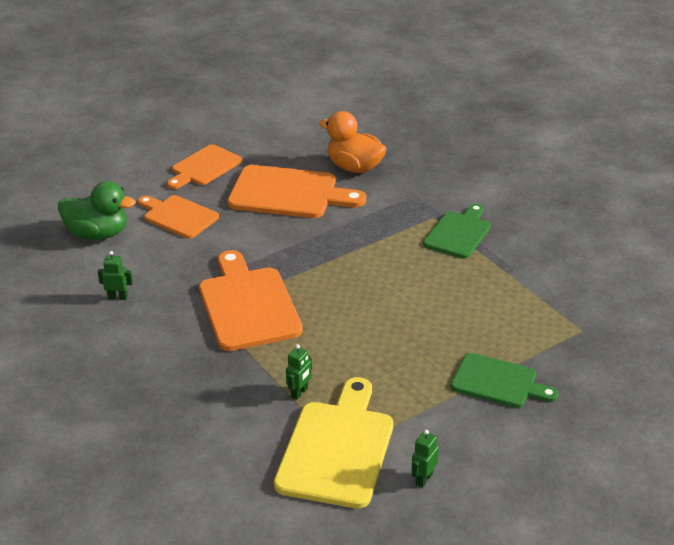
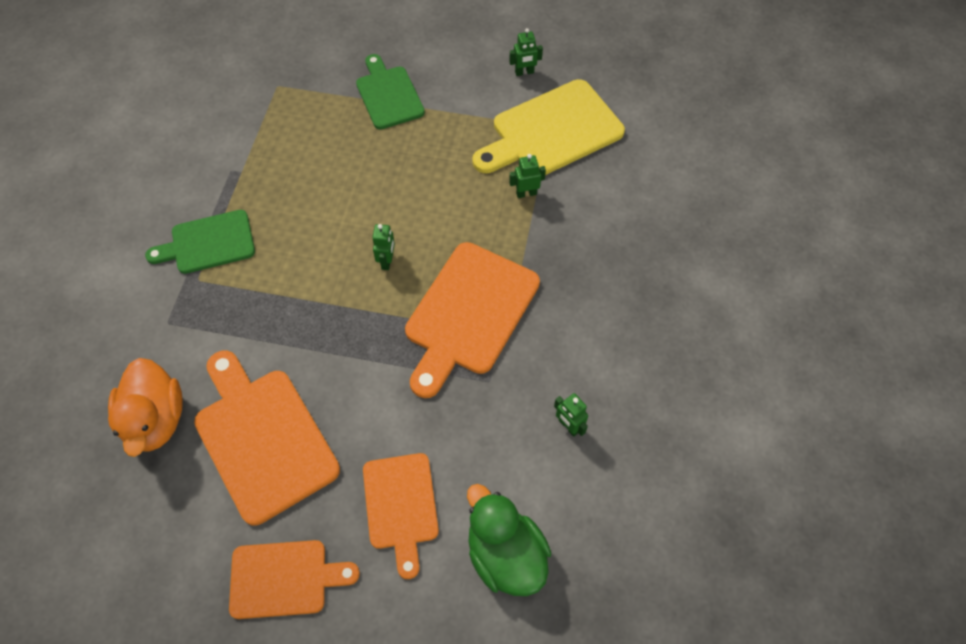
camera: 135 degrees left, 25 degrees up
none -> green robot [372,224,395,270]

